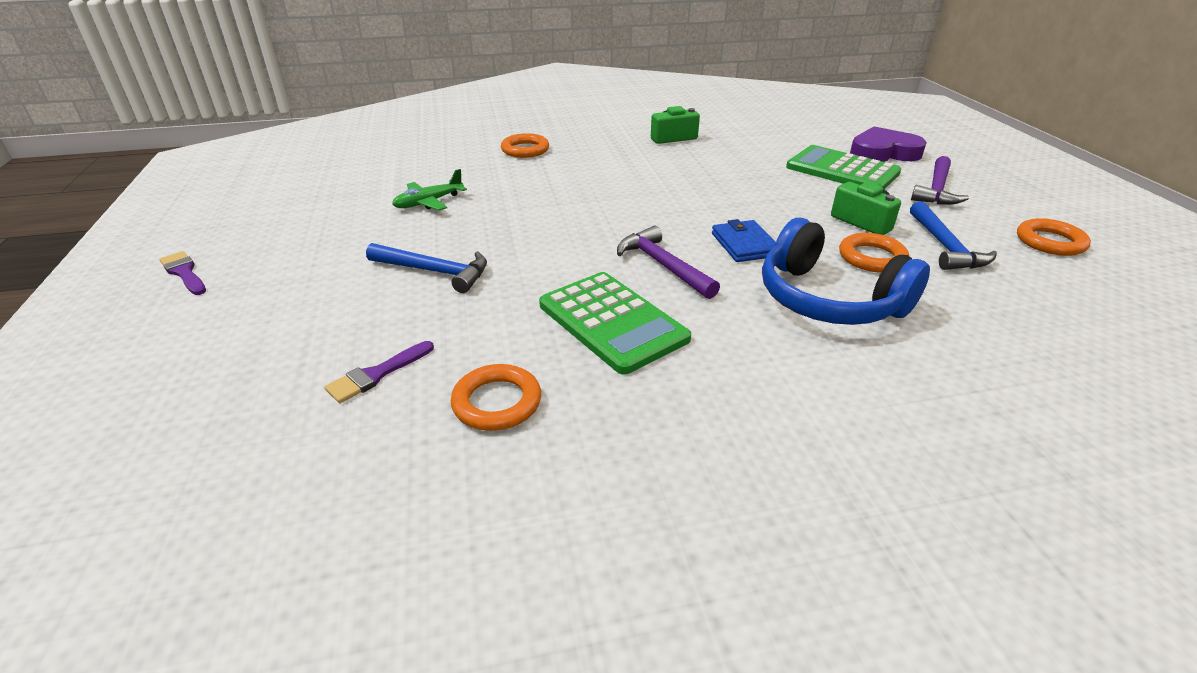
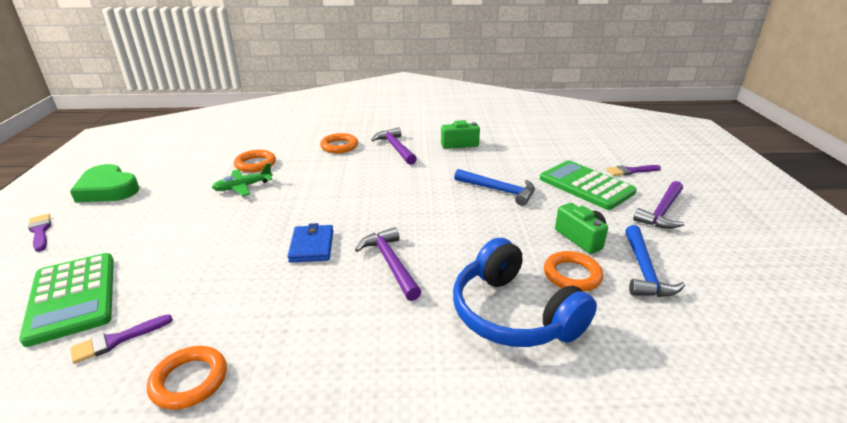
camera: 10 degrees right, 5 degrees down
blue hammer [366,243,487,293] -> blue hammer moved to [454,169,535,206]
green calculator [539,272,691,375] -> green calculator moved to [19,253,114,347]
blue wallet [712,219,776,262] -> blue wallet moved to [287,223,333,263]
purple heart [850,126,927,162] -> purple brush [606,165,661,176]
orange ring [1017,218,1091,256] -> orange ring moved to [234,150,276,172]
none -> green heart [70,164,139,202]
none -> purple hammer [371,127,417,165]

